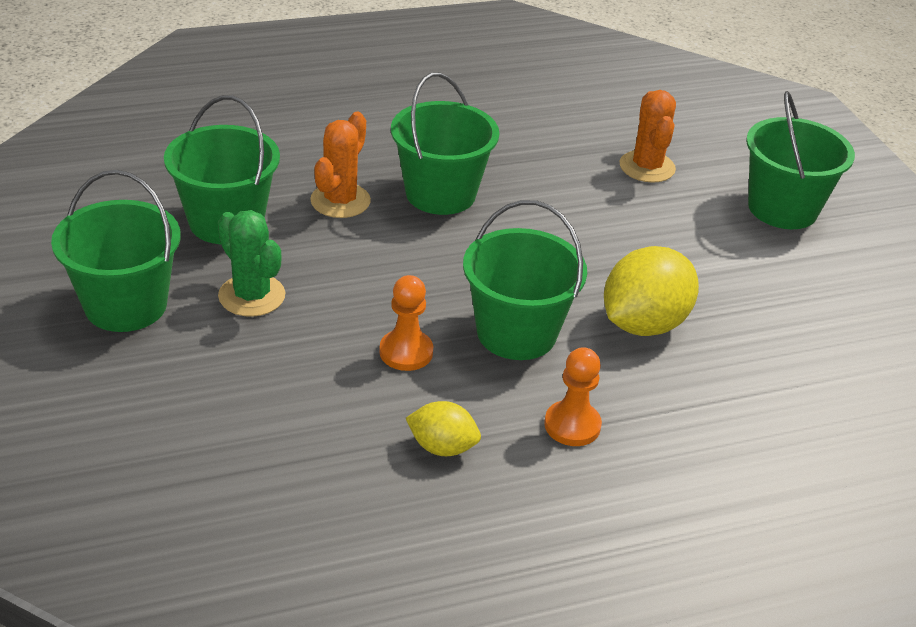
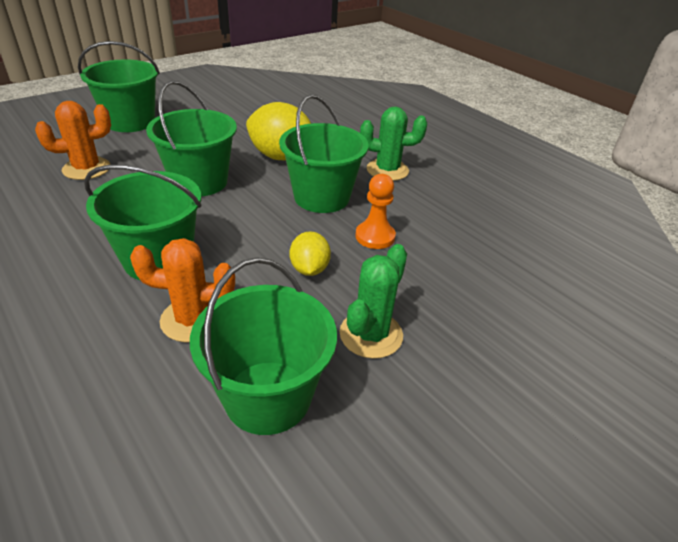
camera: 110 degrees left, 0 degrees up
green bucket [51,170,181,332] -> green bucket moved to [146,81,237,197]
yellow lemon [406,401,481,456] -> yellow lemon moved to [289,231,331,276]
orange pawn [544,347,602,446] -> green cactus [360,107,427,181]

